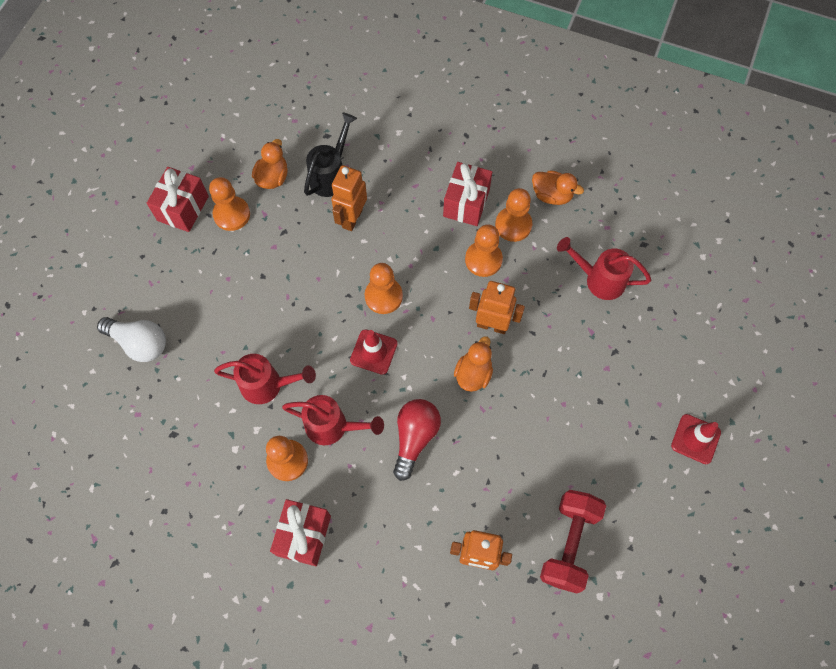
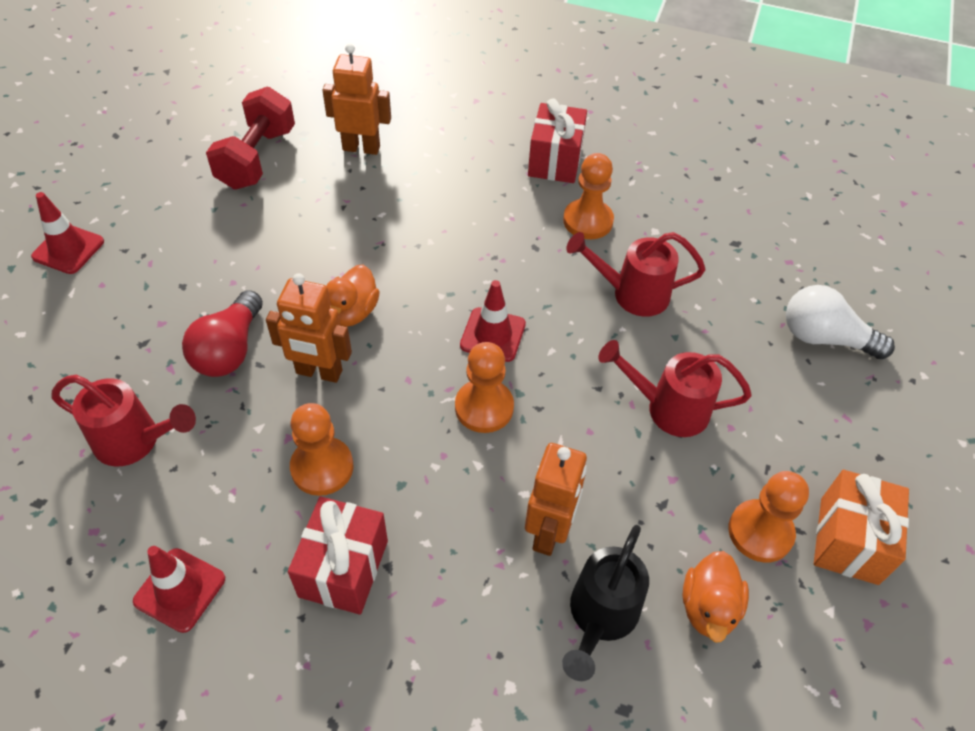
camera: 175 degrees right, 15 degrees down
red gift [147,167,209,232] -> orange gift [814,470,909,585]
red watering can [282,395,384,445] -> red watering can moved to [598,340,752,437]
red light bulb [393,399,441,481] -> red light bulb moved to [182,290,263,377]
orange pawn [495,188,532,242] -> none
orange duck [532,170,584,205] -> red traffic cone [133,546,225,633]

